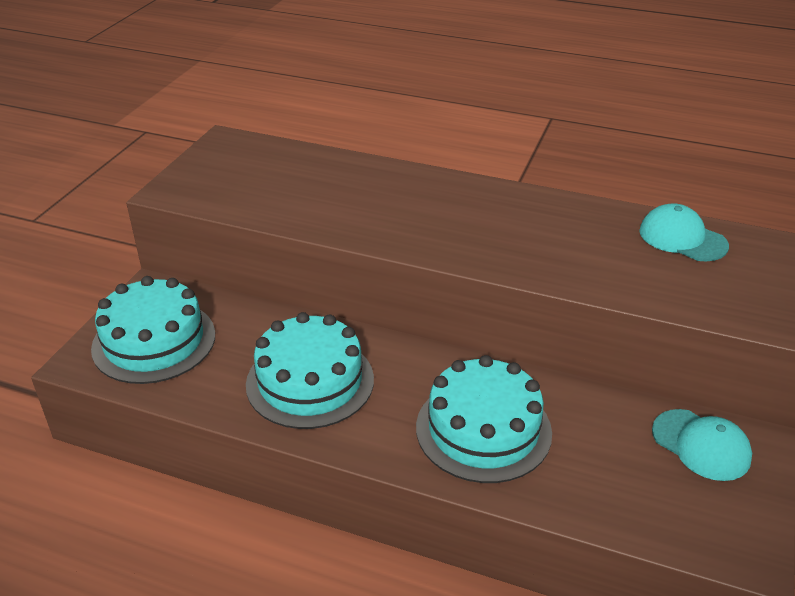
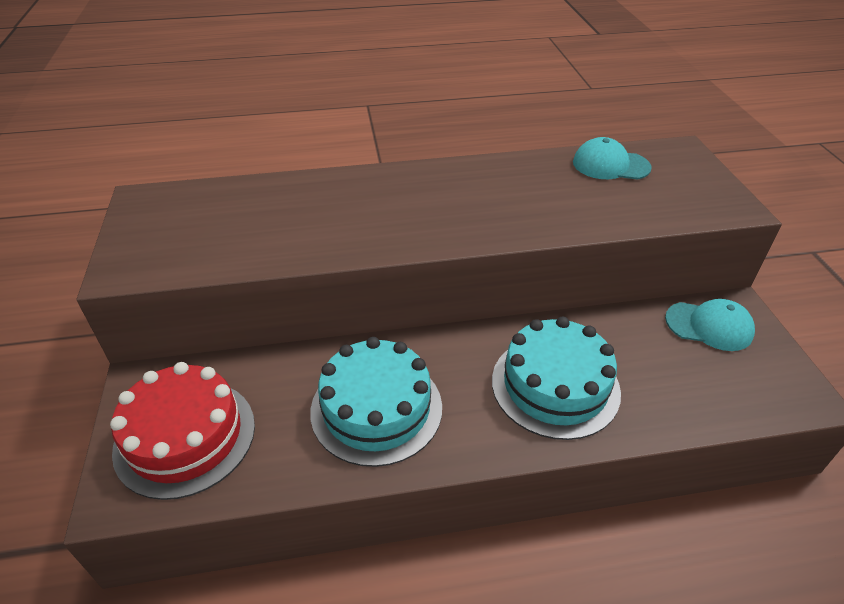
camera: 30 degrees left, 5 degrees up
turquoise cake [91,276,215,384] -> red cake [110,362,255,500]

